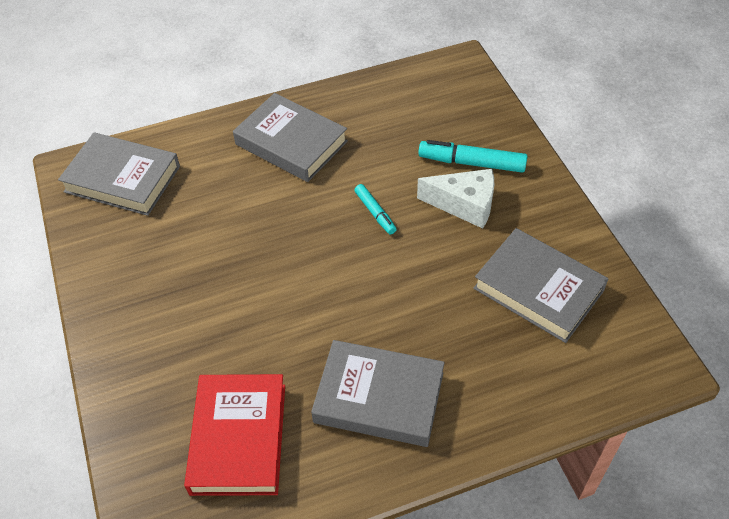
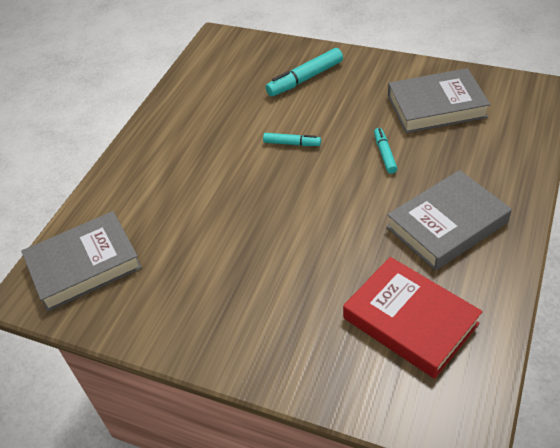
camera: 45 degrees left, 5 degrees down
grey book [233,93,348,182] -> none
white cheese [417,169,494,229] -> none
none -> turquoise marker [374,128,397,174]

